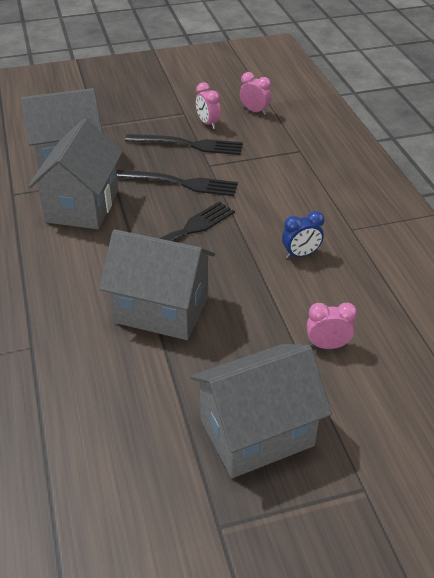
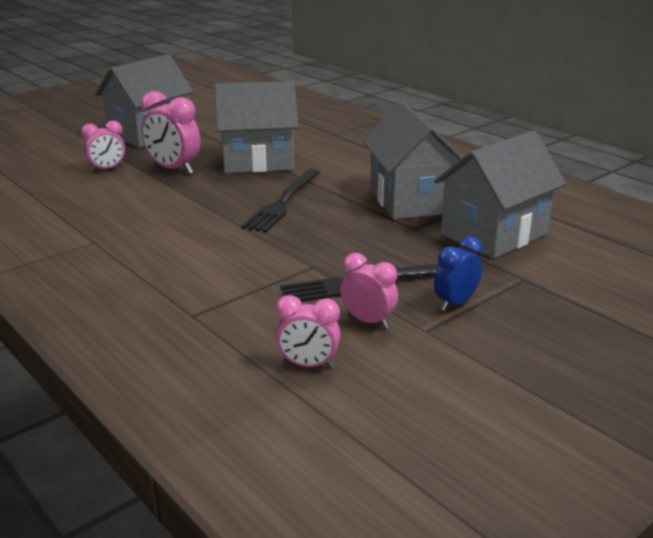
camera: 155 degrees right, 15 degrees down
black fork [116,169,238,196] -> none
blue clock [282,211,324,258] -> blue clock moved to [434,236,483,311]
none -> pink clock [141,91,200,174]

